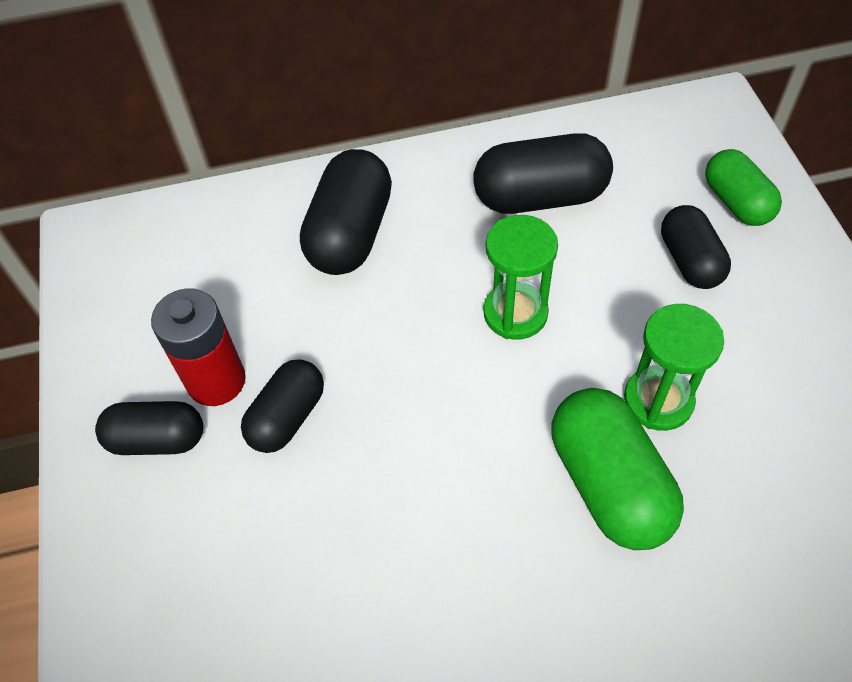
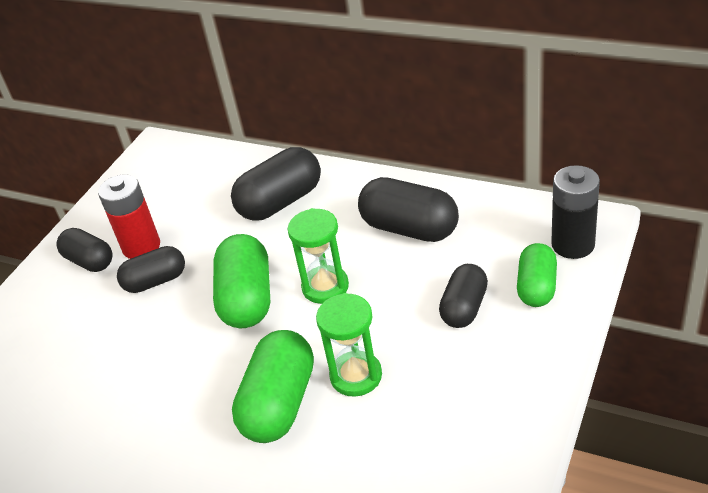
camera: 40 degrees right, 15 degrees down
none -> green capsule [213,234,270,328]
none -> black battery [551,165,600,259]

